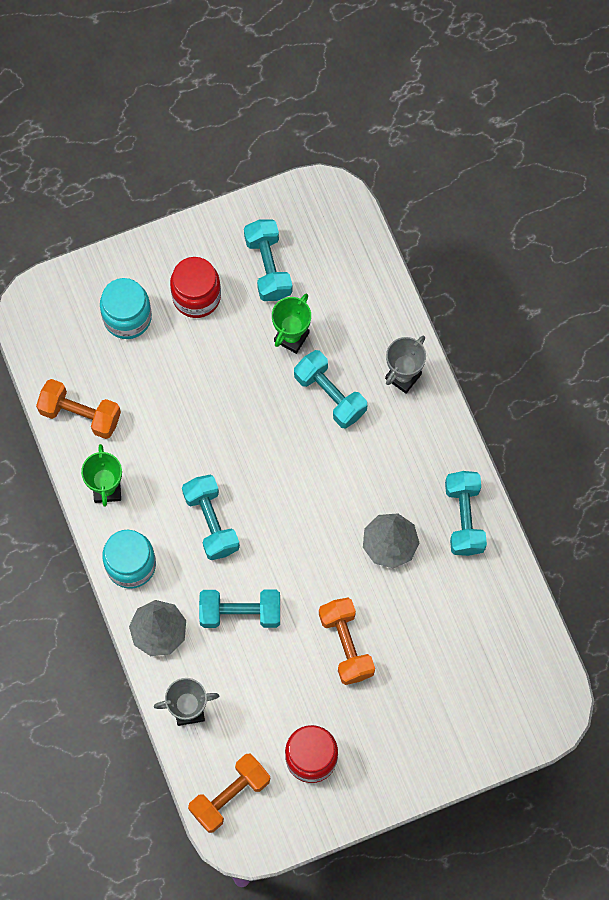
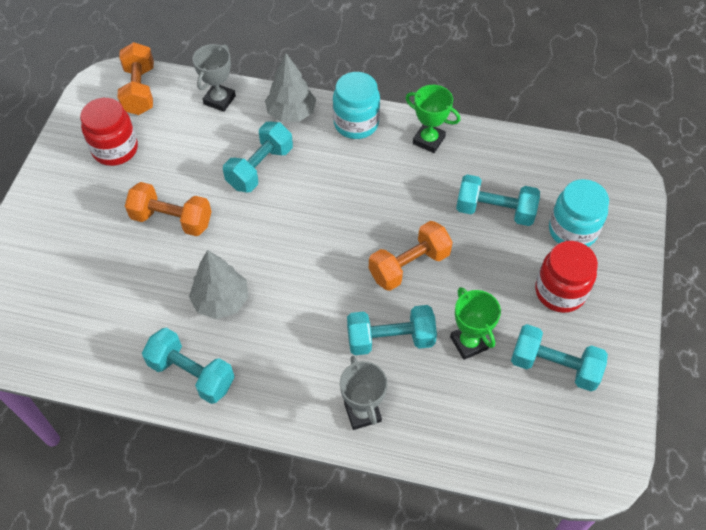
camera: 125 degrees right, 15 degrees down
orange dumbbell [36,379,121,439] -> orange dumbbell moved to [369,221,453,291]
turquoise dumbbell [182,475,240,560] -> turquoise dumbbell moved to [456,174,540,226]

